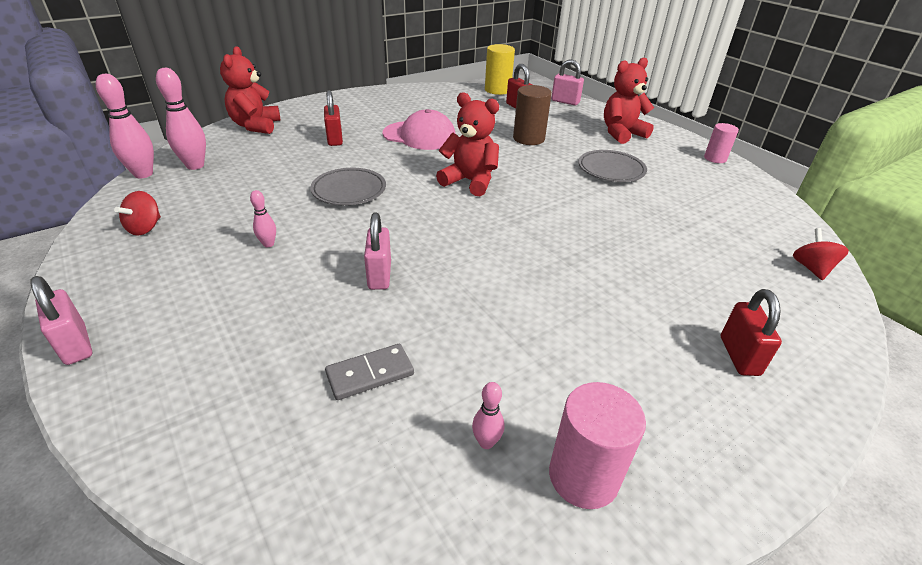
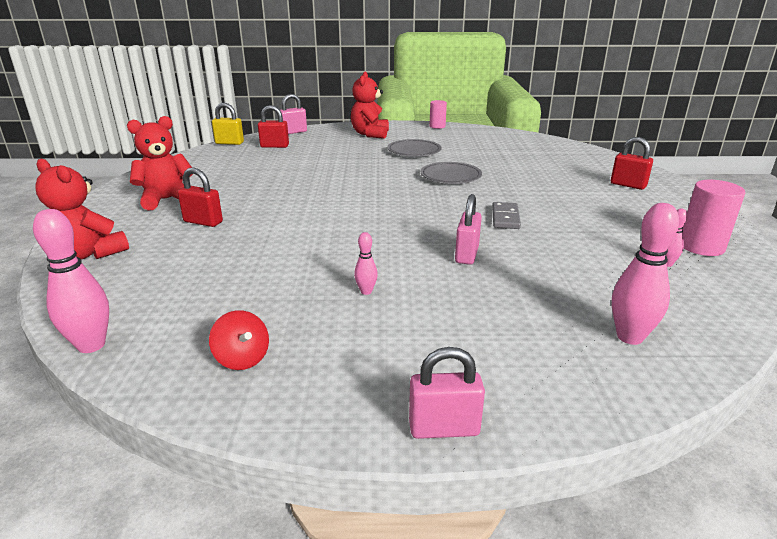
camera: 55 degrees left, 10 degrees down
pink bowling pin [156,68,206,170] -> pink bowling pin moved to [612,203,679,345]
grey plate [310,168,386,205] -> grey plate moved to [421,162,482,184]
grey domino [325,344,414,400] -> grey domino moved to [492,202,521,229]
pink padlock [364,213,391,290] -> pink padlock turned 75 degrees clockwise [455,194,482,265]
pink cap [383,109,455,150] -> none
red teddy bear [436,92,499,196] -> red teddy bear moved to [127,116,193,211]
yellow cylinder [485,44,515,95] -> yellow padlock [212,103,244,145]
brown cylinder [513,85,552,145] -> none
red spinning top [793,228,849,280] -> none

